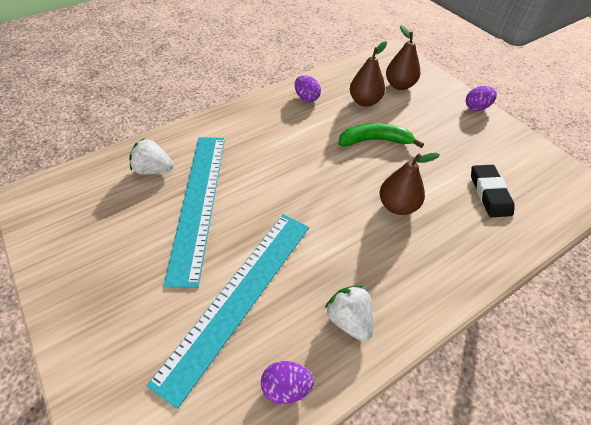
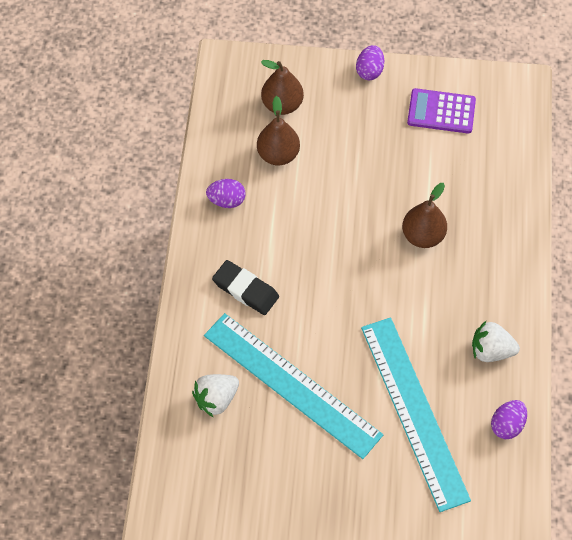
camera: 50 degrees left, 10 degrees up
green banana [338,123,424,148] -> none
black eraser [471,165,515,217] -> black eraser moved to [212,260,279,315]
none -> purple calculator [407,88,476,134]

